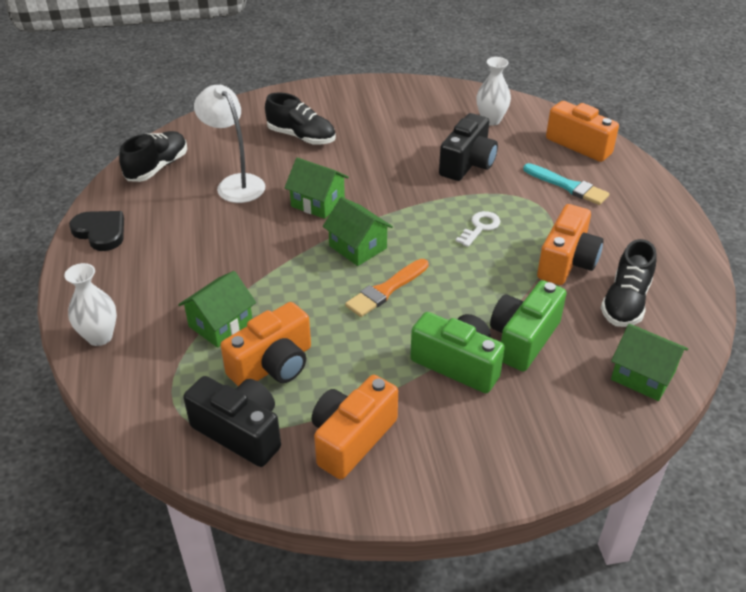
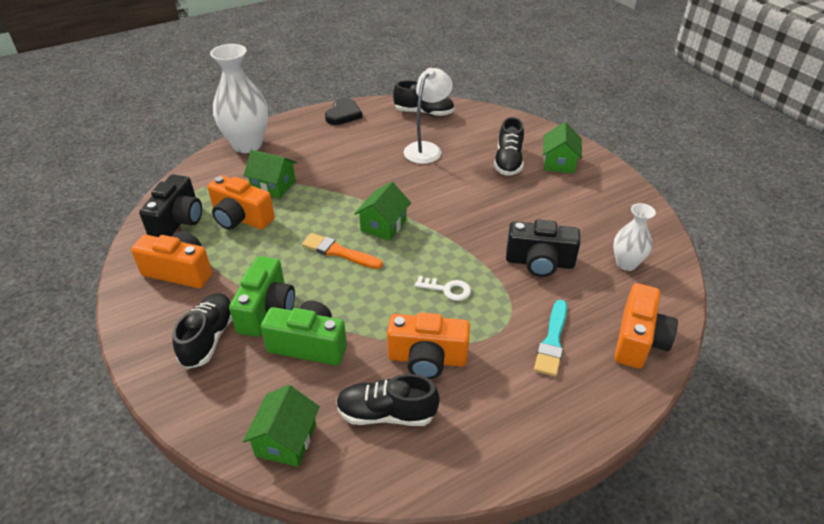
camera: 70 degrees right, 0 degrees up
white vase [64,263,117,346] -> white vase [210,44,268,153], size x1.78
green house [284,157,349,219] -> green house moved to [543,122,582,174]
none -> black shoe [173,293,232,369]

